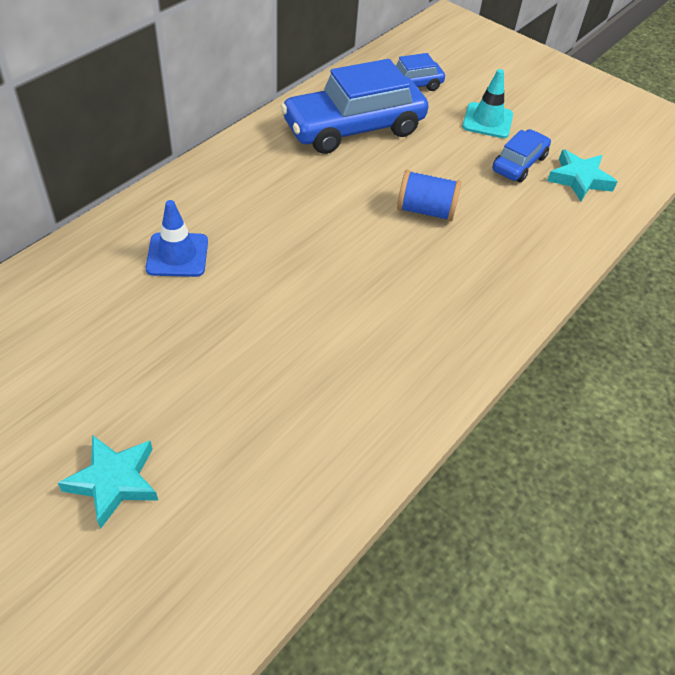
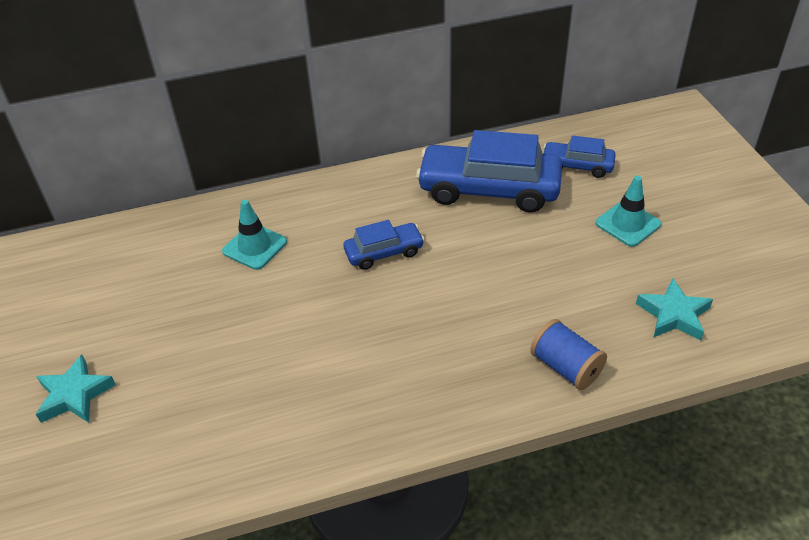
camera: 40 degrees right, 5 degrees down
blue traffic cone [146,200,208,277] -> turquoise traffic cone [222,200,287,270]
blue spool [397,170,462,221] -> blue spool moved to [530,319,607,390]
blue car [492,129,551,182] -> blue car moved to [343,220,425,270]

